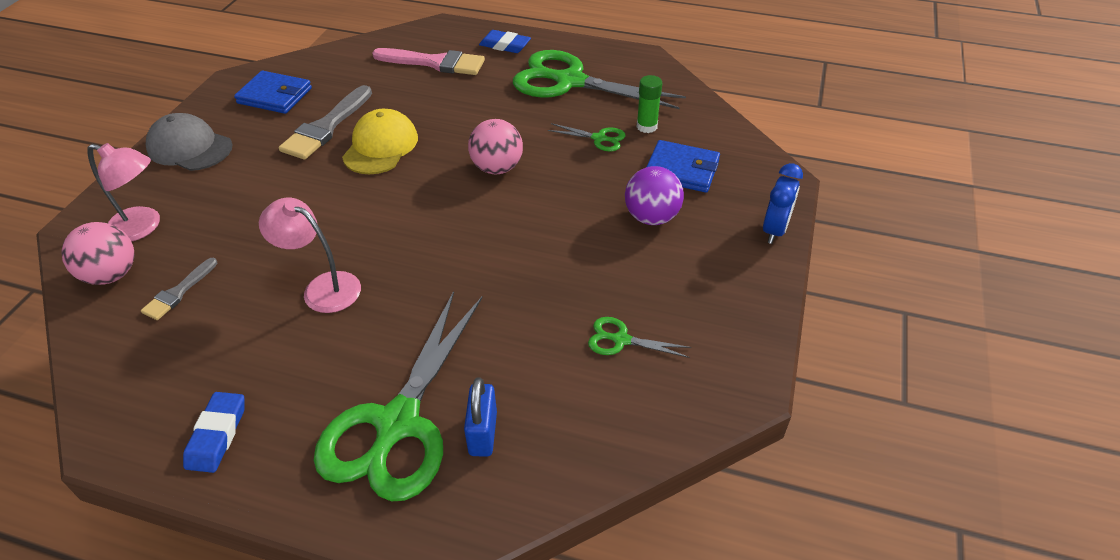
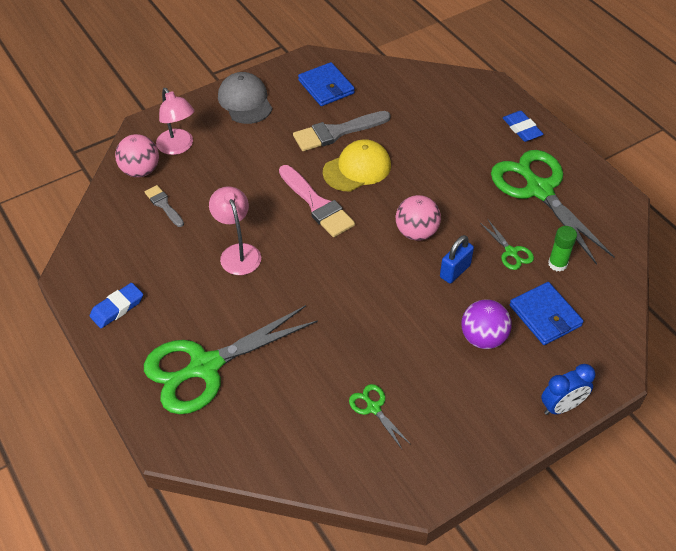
camera: 40 degrees right, 5 degrees up
grey brush [141,258,218,320] -> grey brush turned 75 degrees clockwise [144,185,184,227]
pink brush [372,48,485,75] -> pink brush moved to [279,165,355,237]
blue padlock [464,378,497,457] -> blue padlock moved to [440,235,474,284]

